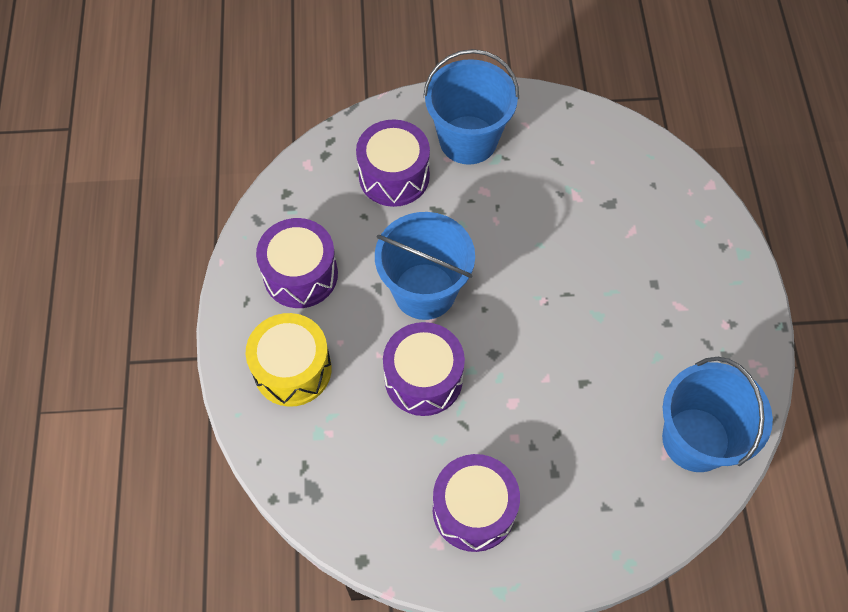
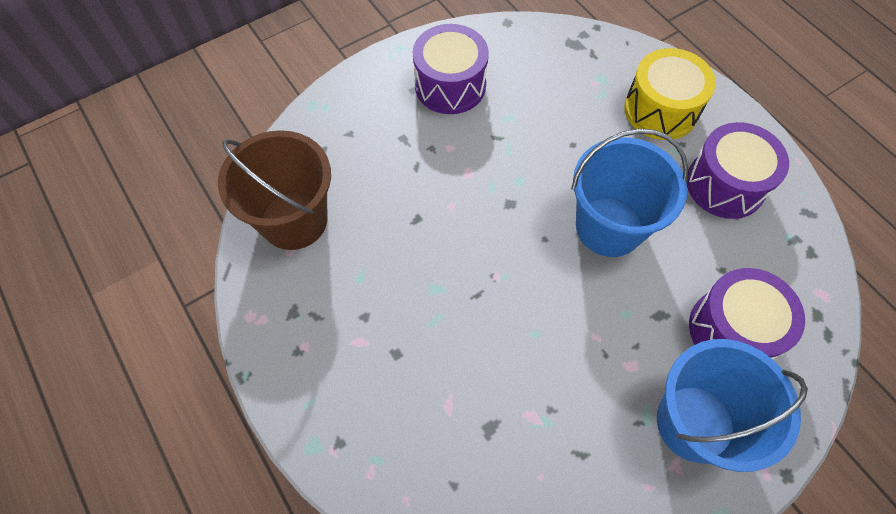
camera: 150 degrees right, 0 degrees up
purple drum [383,322,465,416] -> none
blue bucket [662,357,773,472] -> brown bucket [218,130,331,250]

